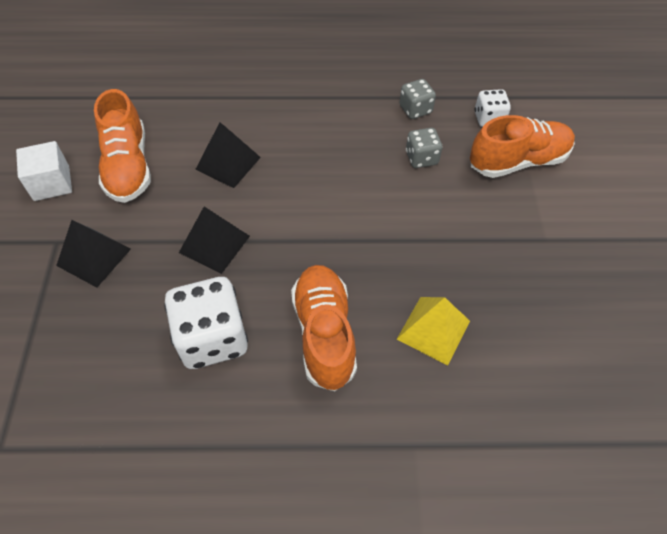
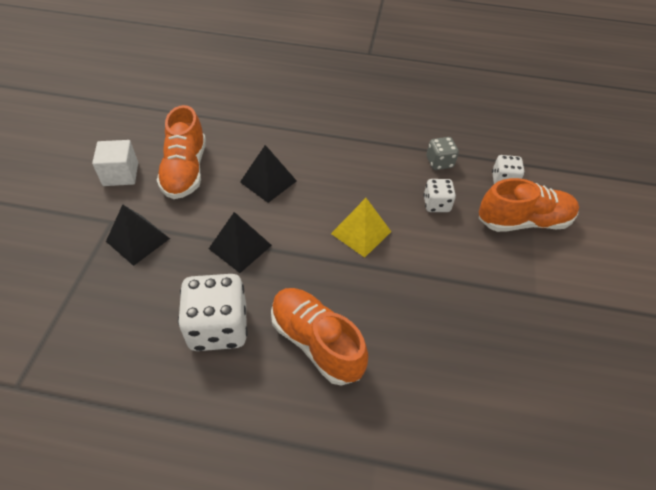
camera: 10 degrees right, 5 degrees down
orange shoe [291,265,357,391] -> orange shoe turned 45 degrees counterclockwise [271,288,368,385]
yellow pyramid [397,297,470,365] -> yellow pyramid moved to [331,198,391,258]
grey dice [406,128,442,168] -> white dice [423,179,456,212]

